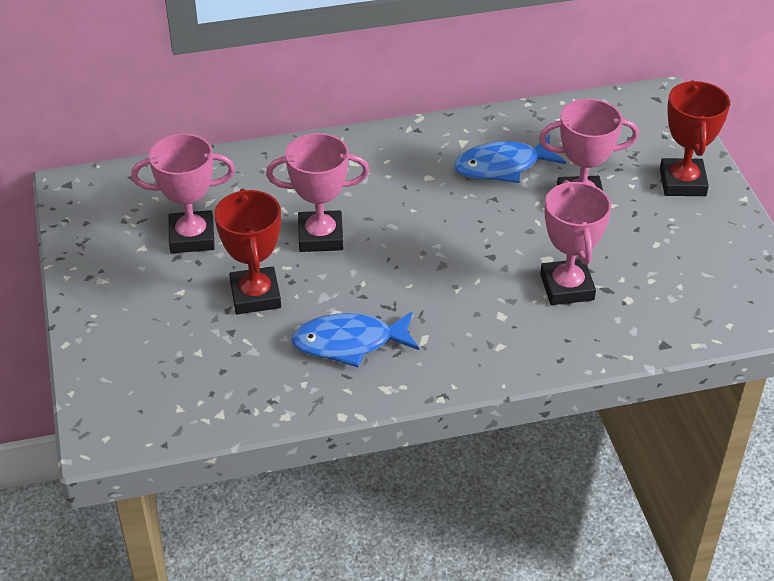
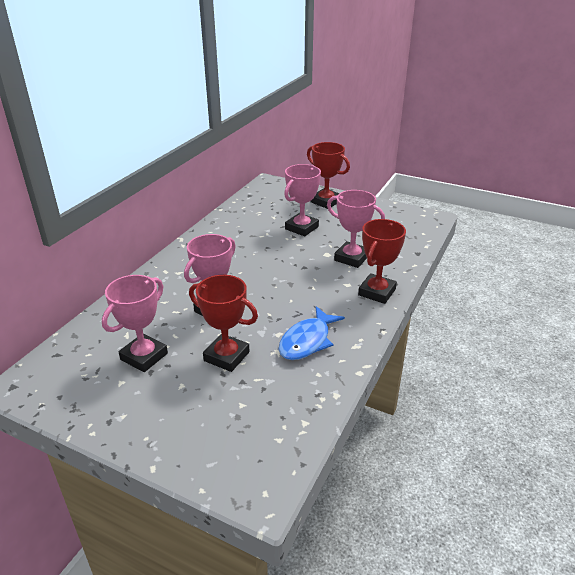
camera: 50 degrees left, 10 degrees down
blue fish [454,135,566,183] -> none
none -> red trophy [358,219,406,304]

